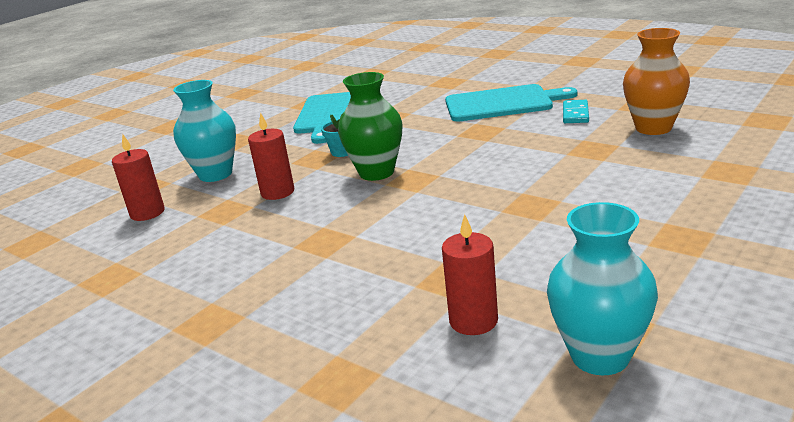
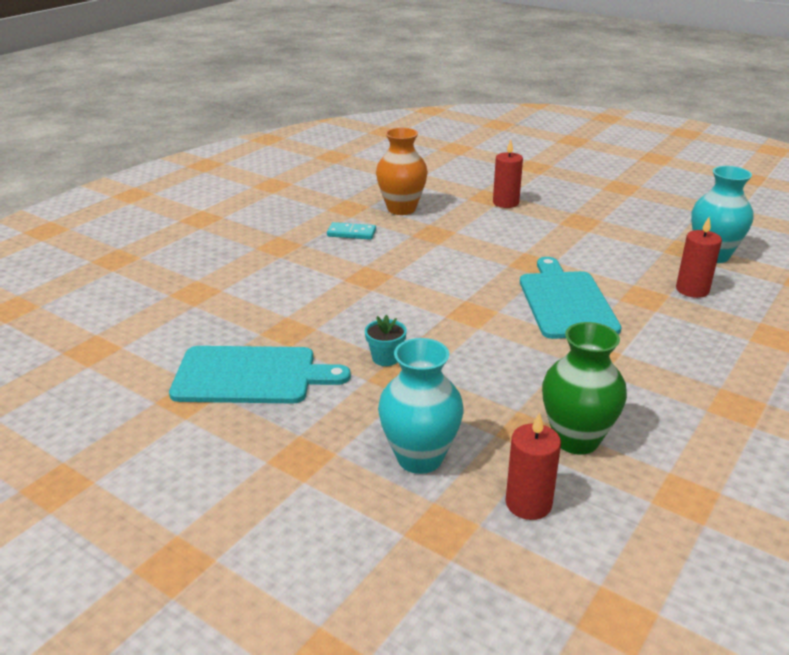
camera: 95 degrees left, 5 degrees up
red candle [248,112,294,200] -> red candle moved to [493,140,523,208]
green vase [338,72,402,181] -> green vase moved to [542,322,627,455]
turquoise cutting board [445,84,577,122] -> turquoise cutting board moved to [520,257,621,339]

